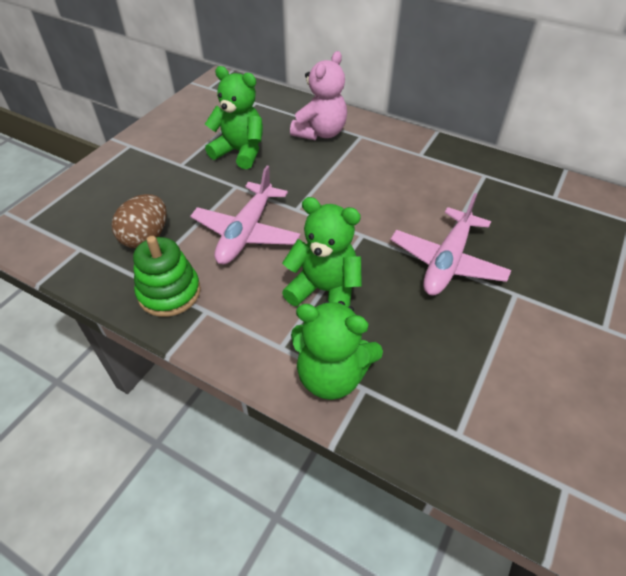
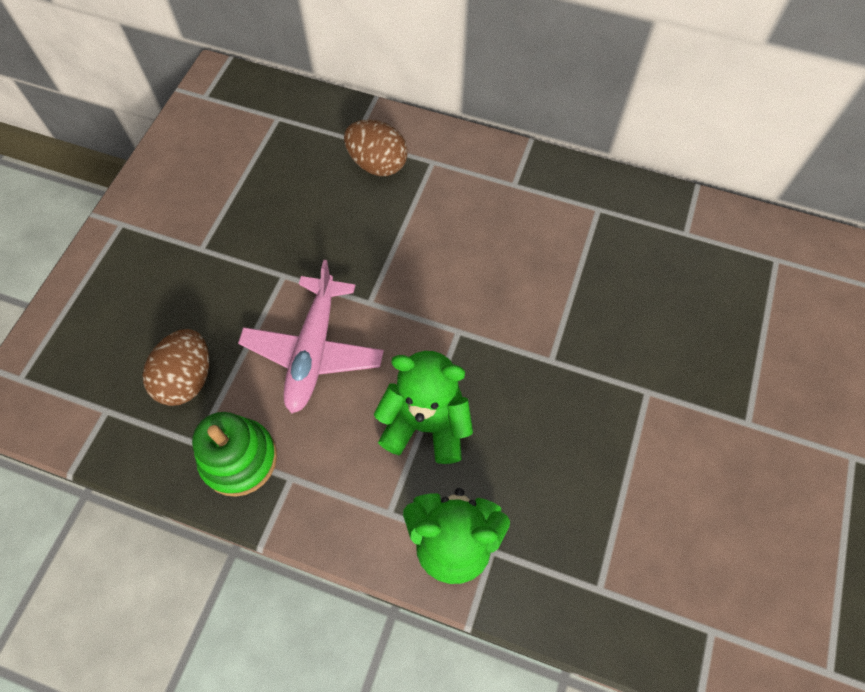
camera: 10 degrees left, 15 degrees up
green teddy bear [205,66,263,169] -> none
pink teddy bear [290,51,347,140] -> brown egg [344,120,408,176]
pink plane [390,193,511,295] -> none

